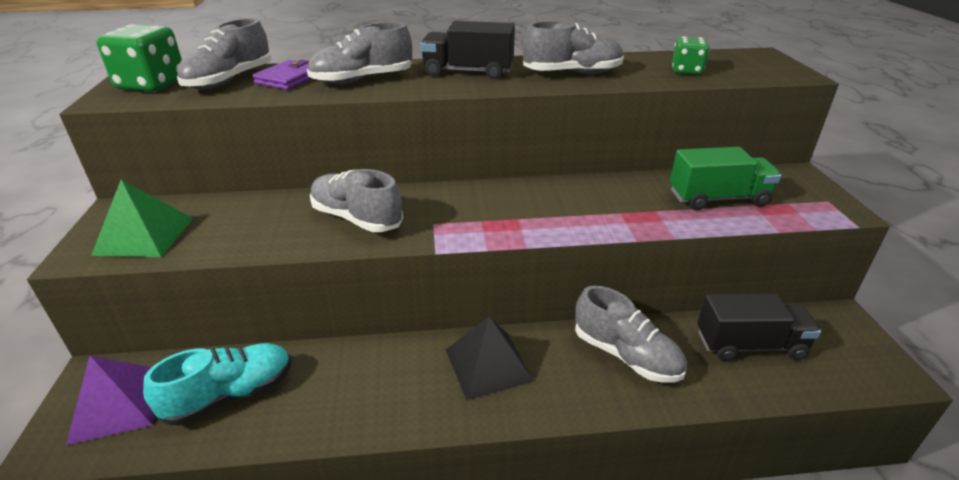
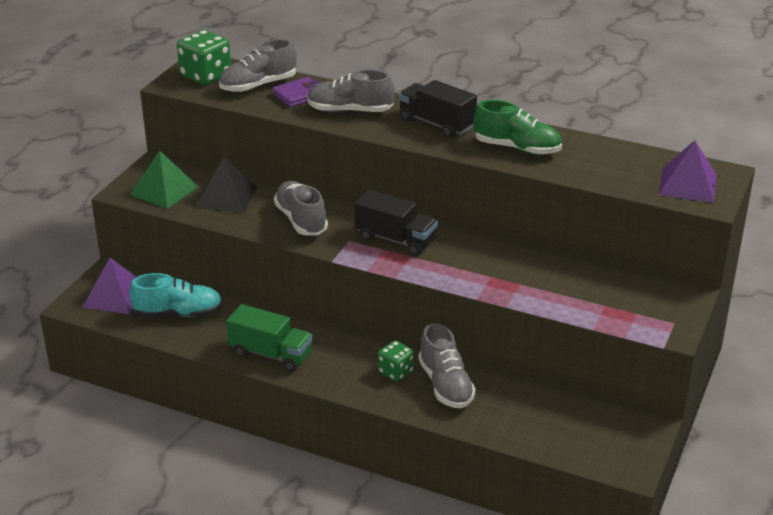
camera: 30 degrees right, 0 degrees up
black pyramid [446,317,534,400] -> black pyramid moved to [196,157,257,213]
grey shoe [523,21,624,74] -> green shoe [474,100,562,155]
green truck [670,147,782,210] -> green truck moved to [227,304,313,372]
green dice [672,37,709,75] -> green dice moved to [378,340,414,382]
black truck [697,293,821,361] -> black truck moved to [355,189,438,256]
none -> purple pyramid [658,140,717,203]

